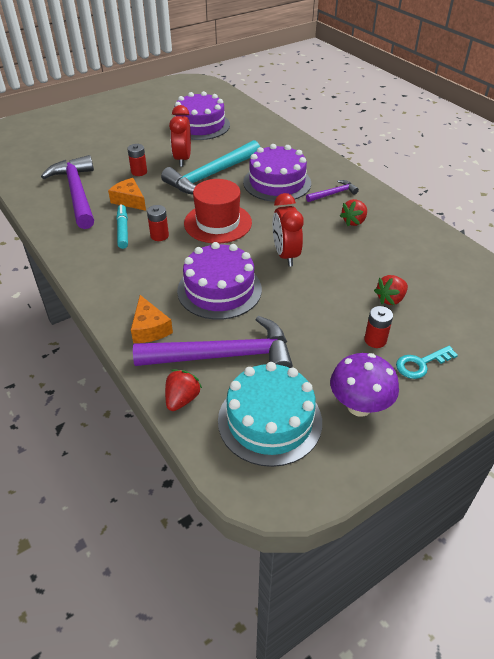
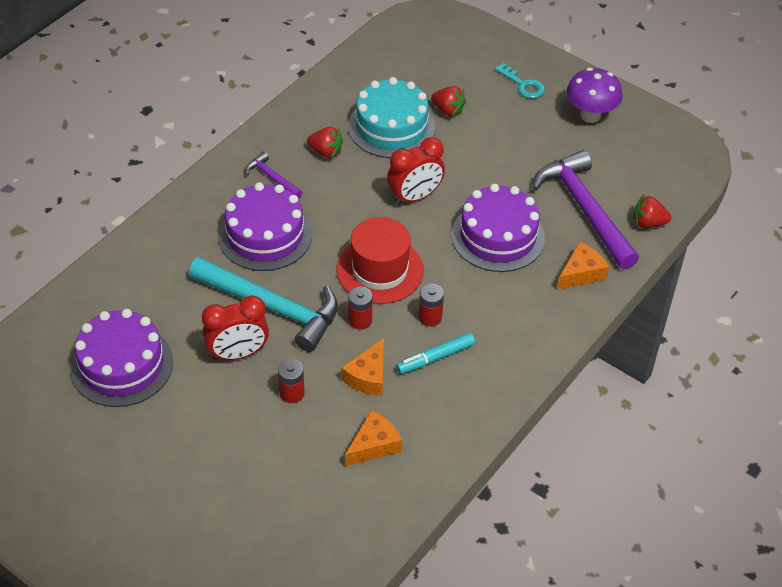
camera: 110 degrees left, 5 degrees up
purple hammer [41,155,94,229] -> orange cheese [345,410,402,466]
turquoise cake [218,362,322,467] -> turquoise cake moved to [348,77,435,158]
red battery [364,306,393,348] -> red battery moved to [348,286,373,330]

